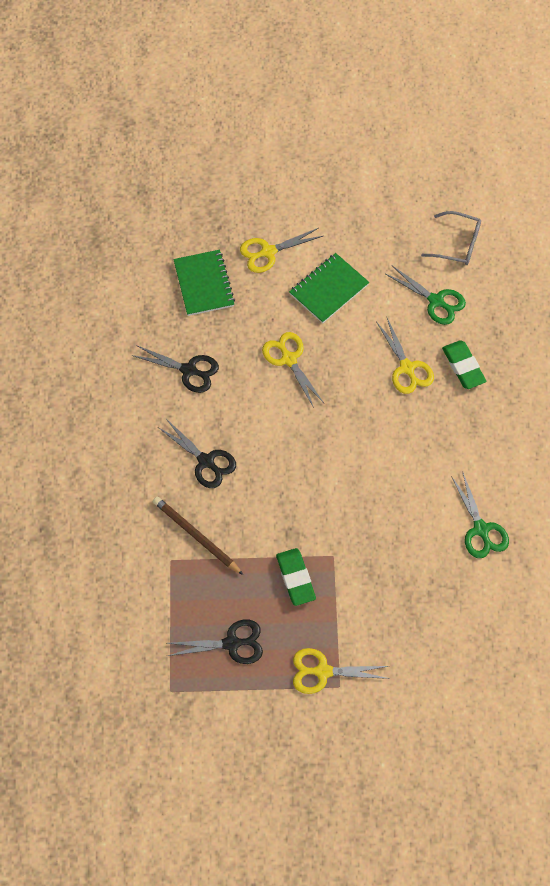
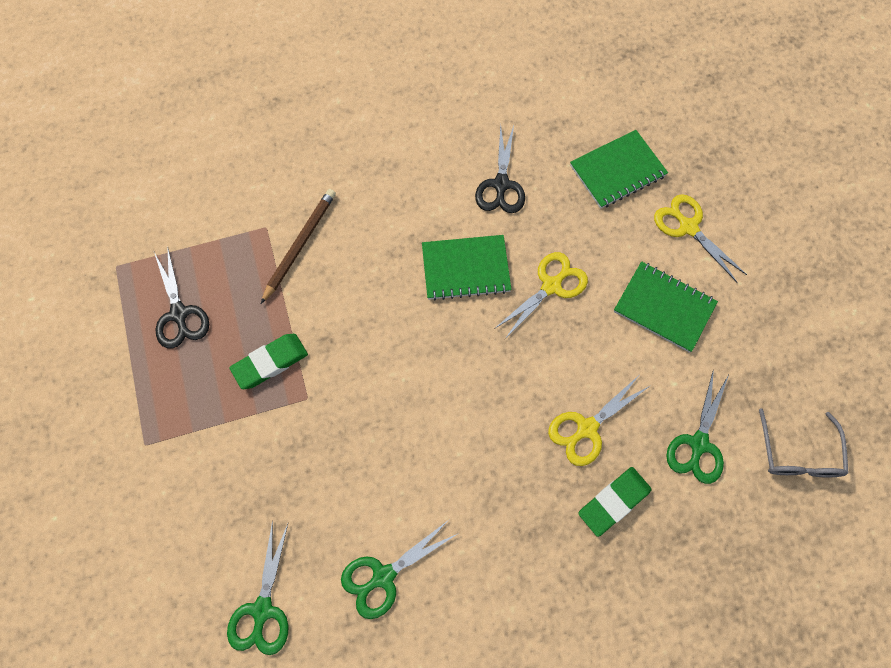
camera: 75 degrees right, 5 degrees up
black scissors [158,419,236,488] -> none
yellow scissors [293,648,390,694] -> none
none -> green scissors [227,520,288,655]
none -> green notebook [422,235,512,301]

